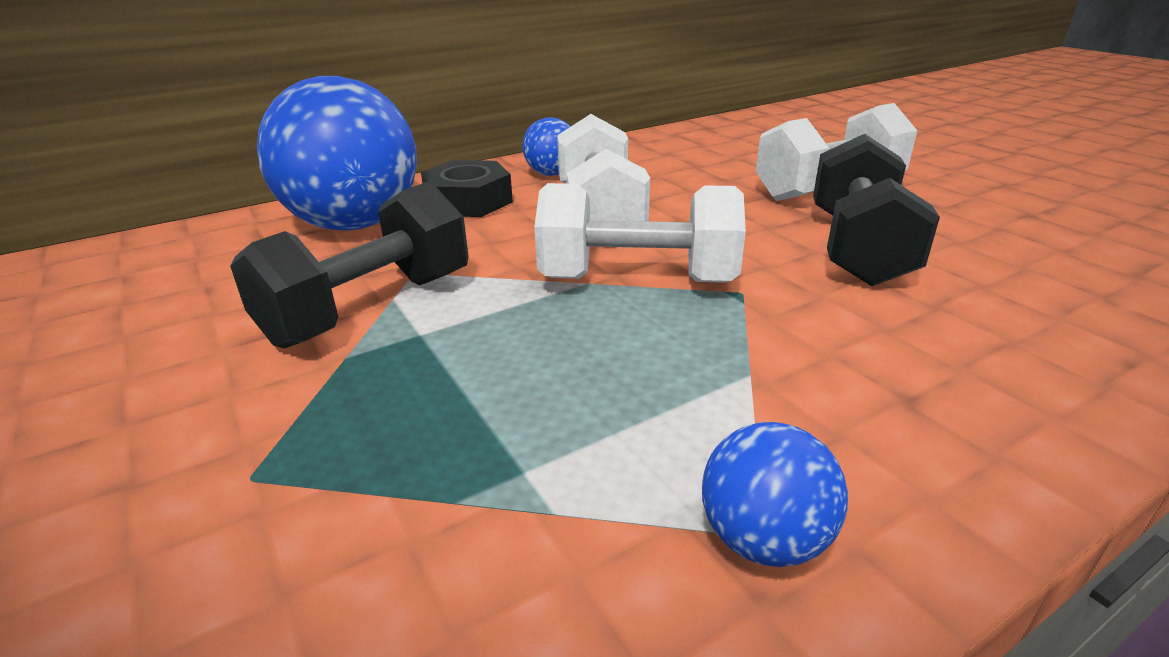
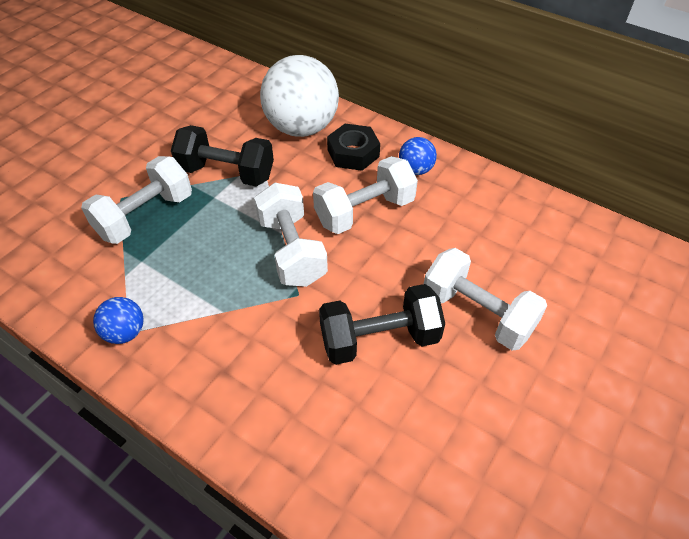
camera: 65 degrees right, 20 degrees up
blue ball [257,76,417,231] -> white ball [260,55,339,137]
none -> white dumbbell [81,156,192,244]

